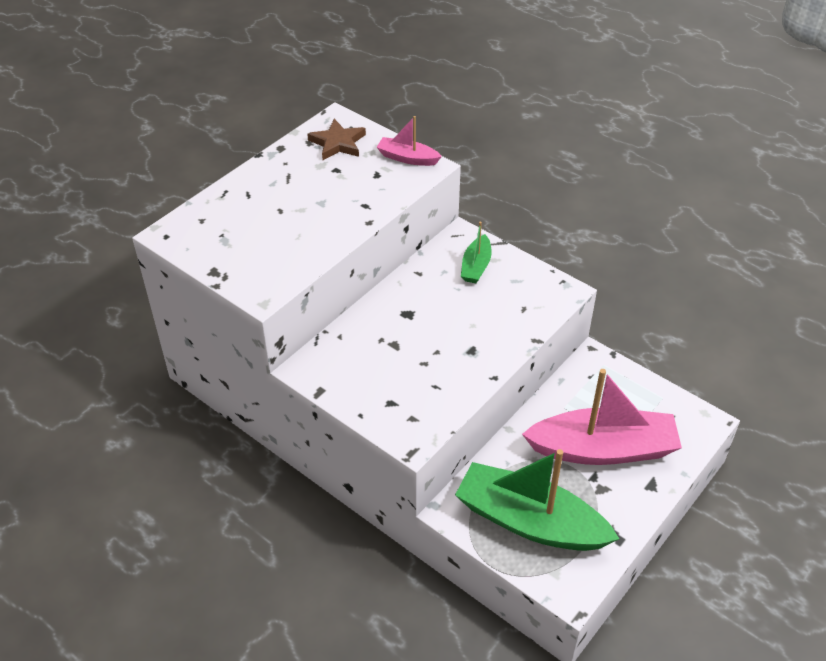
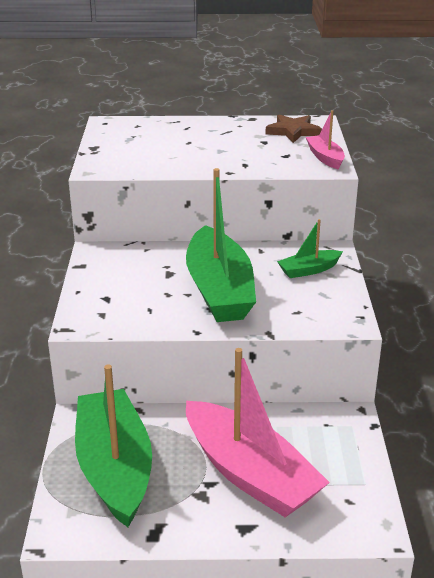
camera: 50 degrees right, 15 degrees down
none -> green boat [186,168,256,322]

